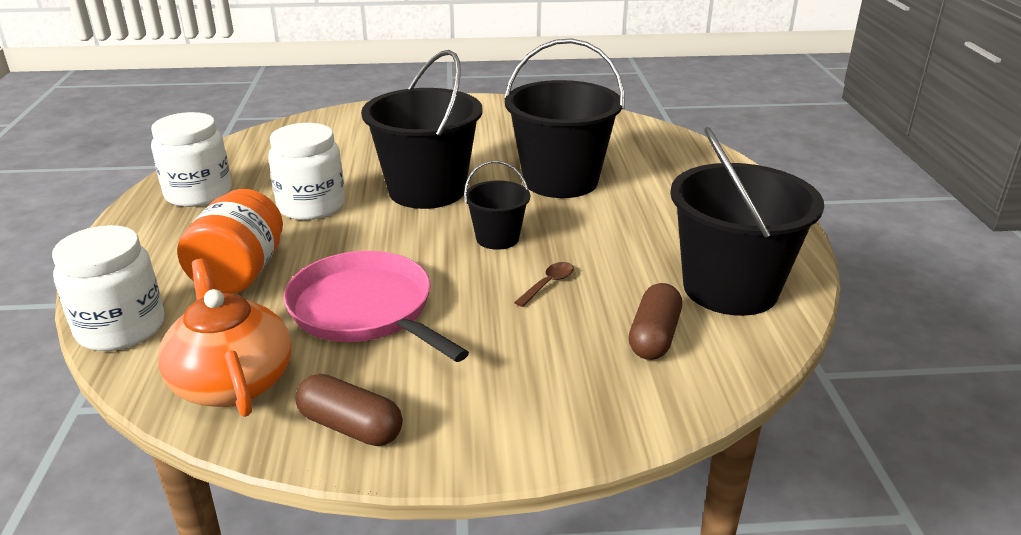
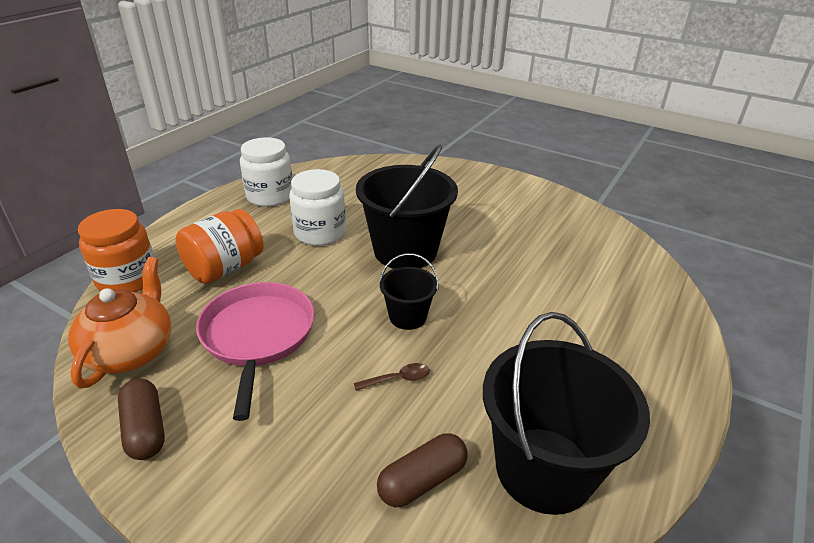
camera: 35 degrees right, 5 degrees up
white jar [52,225,165,351] -> orange jar [78,209,155,293]
black bucket [504,38,625,198] -> none

